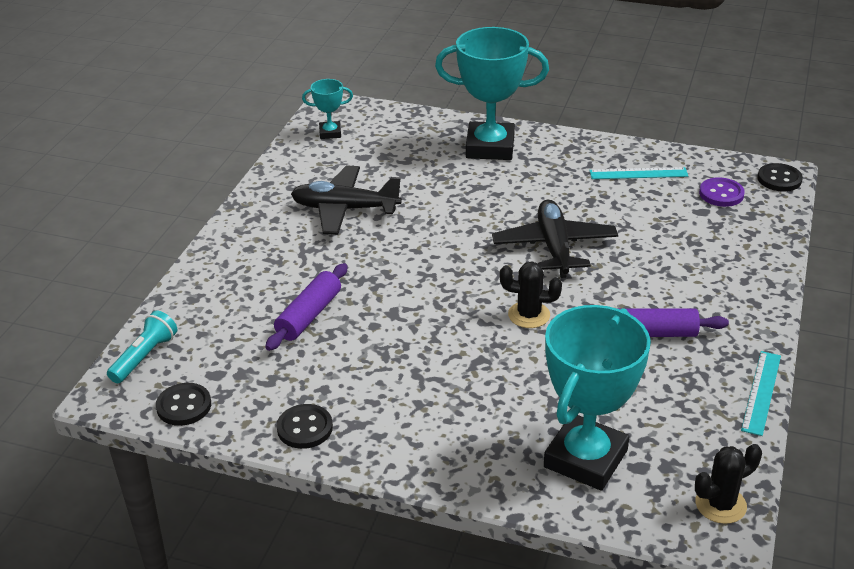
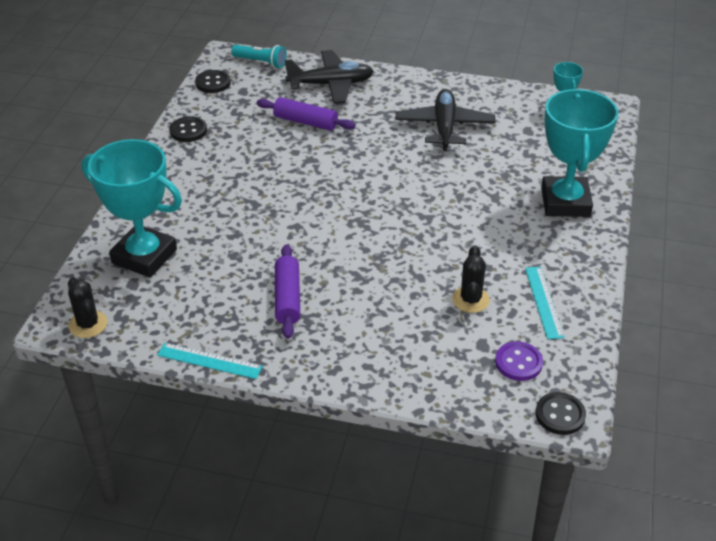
camera: 85 degrees right, 5 degrees up
black plane [492,199,618,278] -> black plane moved to [285,50,374,104]
black cactus [500,261,562,328] -> black cactus moved to [452,245,490,313]

